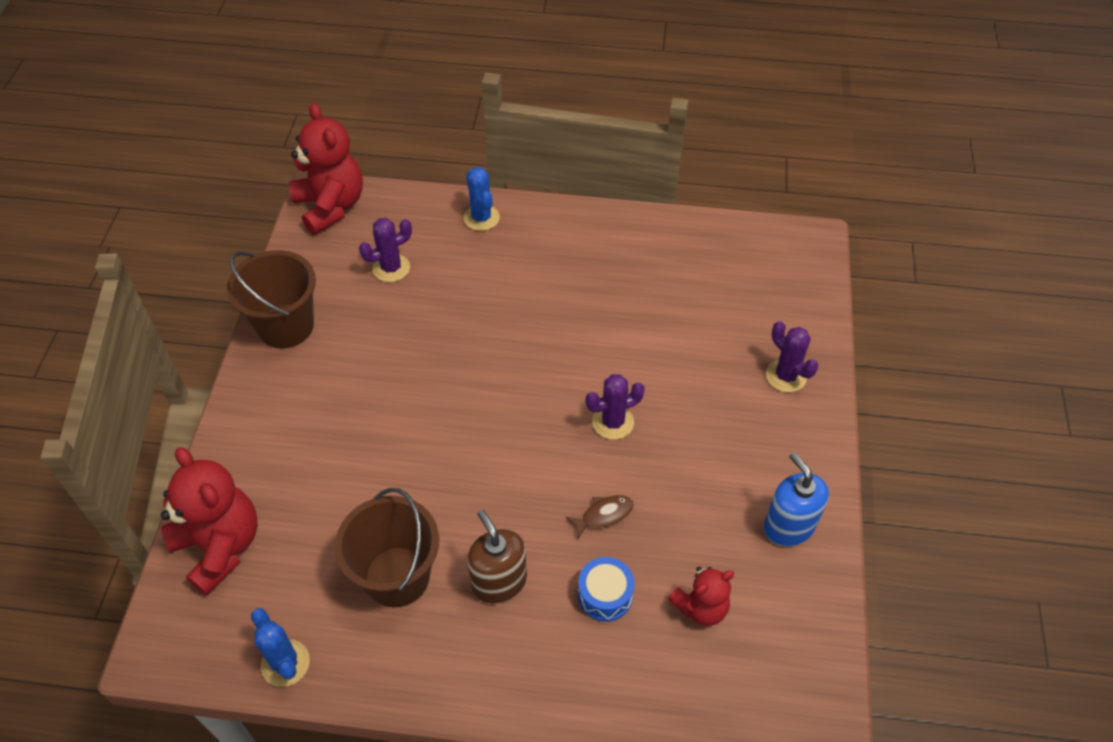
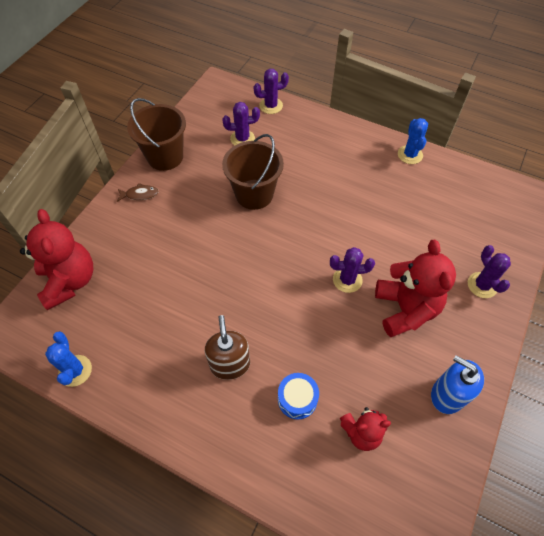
camera: 20 degrees right, 5 degrees up
red teddy bear [289,103,363,235] -> red teddy bear moved to [375,240,456,337]
brown bucket [335,488,439,607] -> brown bucket moved to [222,134,284,210]
blue cactus [463,167,500,231] -> blue cactus moved to [398,118,428,164]
brown fish [566,495,634,539] -> brown fish moved to [117,183,159,202]
blue soap dispenser [764,452,829,547] -> blue soap dispenser turned 45 degrees counterclockwise [431,355,484,414]
none -> purple cactus [254,69,289,114]

